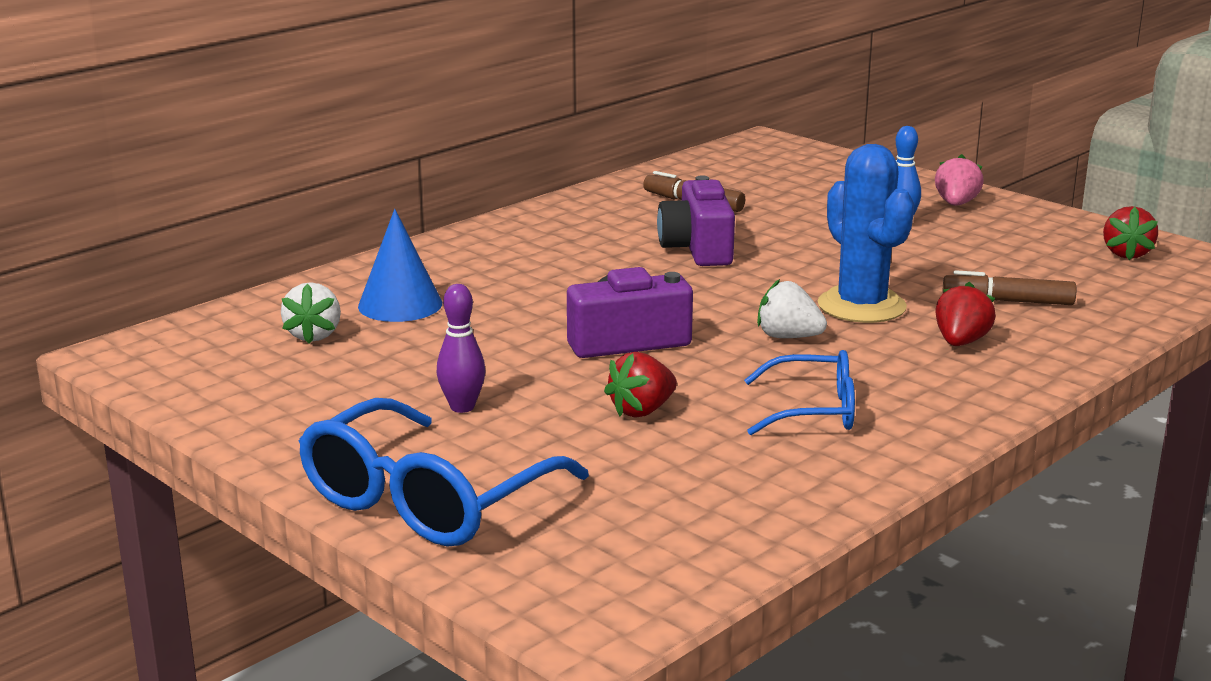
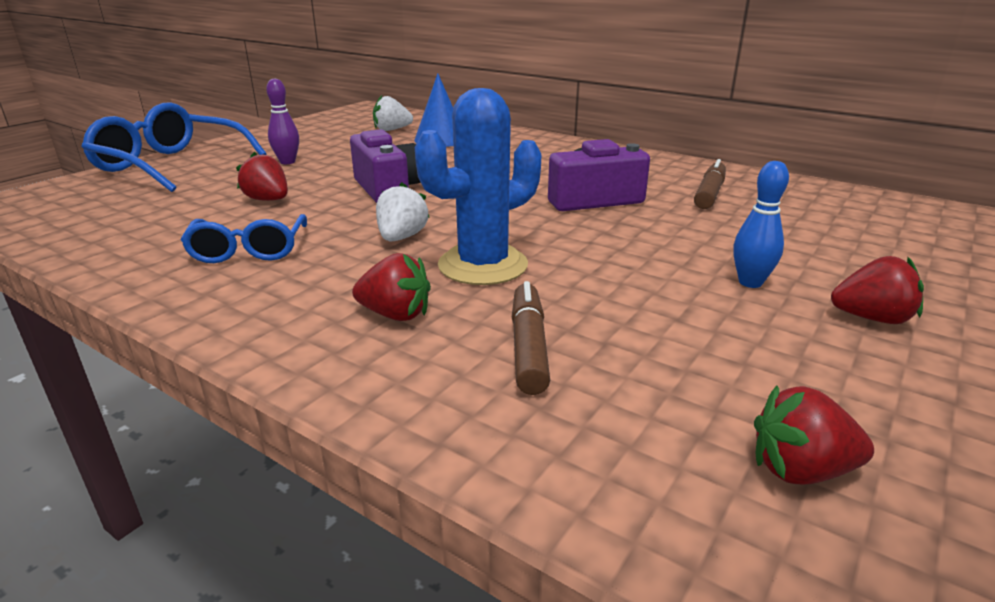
camera: 80 degrees right, 5 degrees up
pink strawberry [935,154,984,206] -> red strawberry [831,256,924,324]

